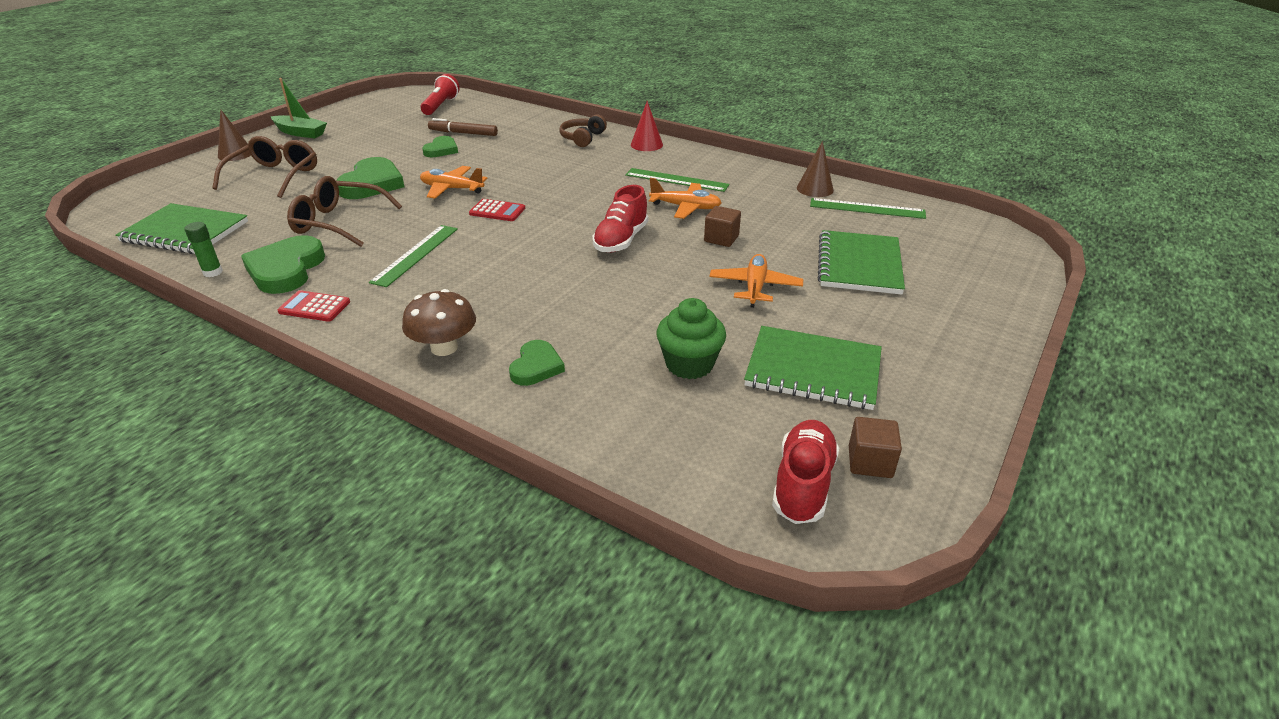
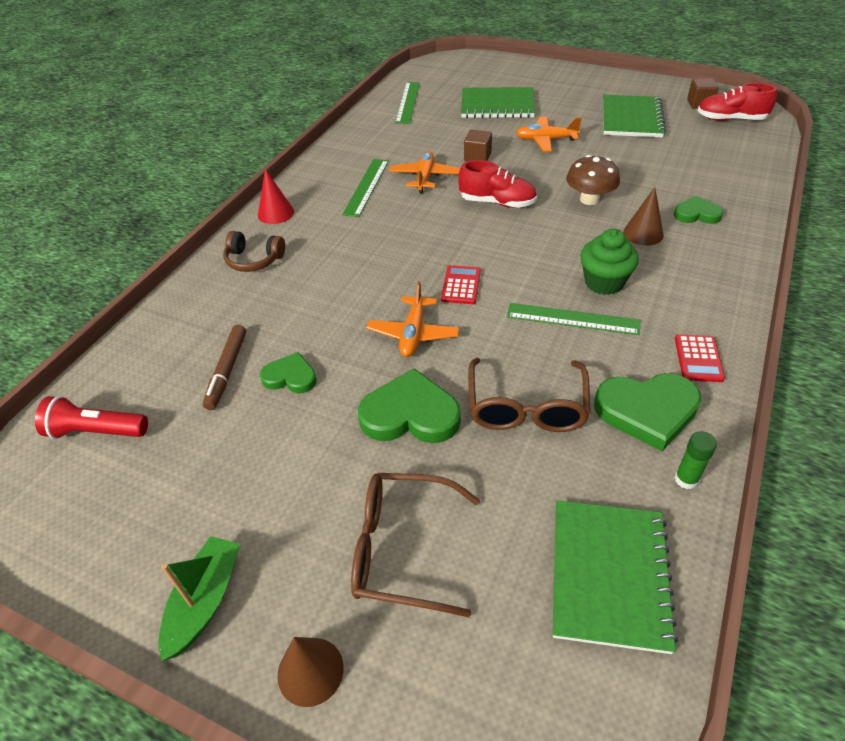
camera: 95 degrees left, 10 degrees up
brown mushroom [402,289,476,356] -> brown mushroom moved to [566,155,620,205]
green cupcake [656,298,726,379] -> green cupcake moved to [580,229,639,295]
brown cone [797,141,834,197] -> brown cone moved to [623,187,664,246]

